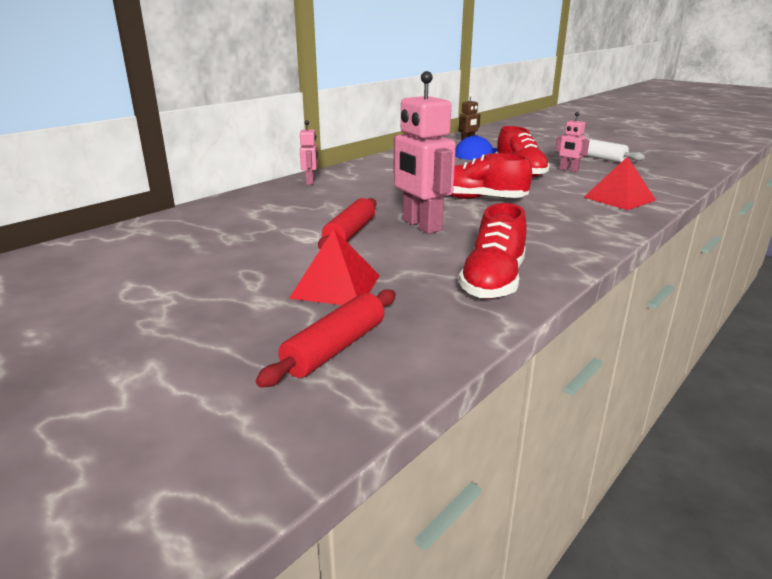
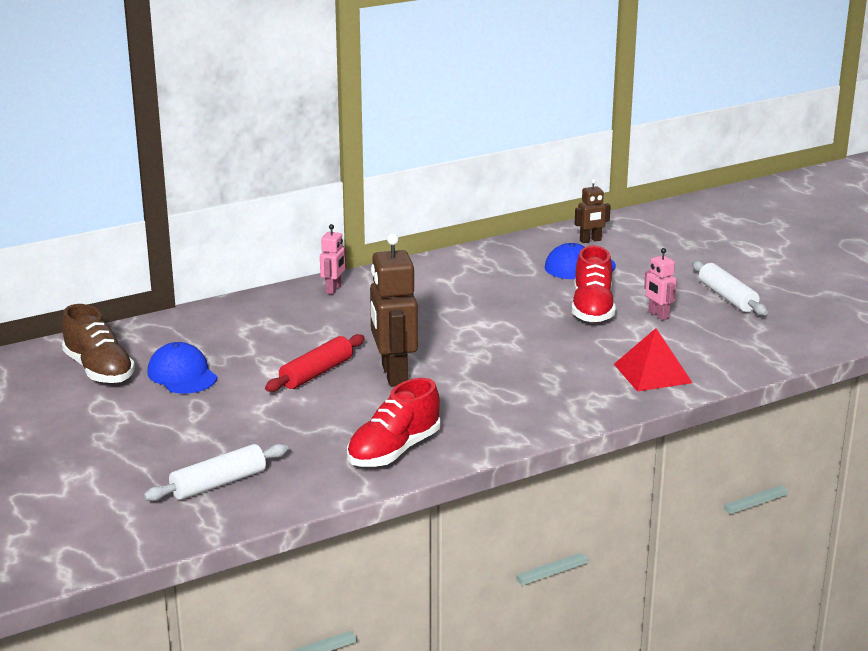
camera: 20 degrees right, 0 degrees up
red rolling pin [256,289,396,388] -> white rolling pin [144,443,288,501]
red pyramid [289,229,380,305] -> none
pink robot [394,71,456,234] -> brown robot [370,234,418,387]
red shoe [449,153,532,199] -> none
none -> brown shoe [62,304,135,384]
none -> blue cap [147,342,217,394]

